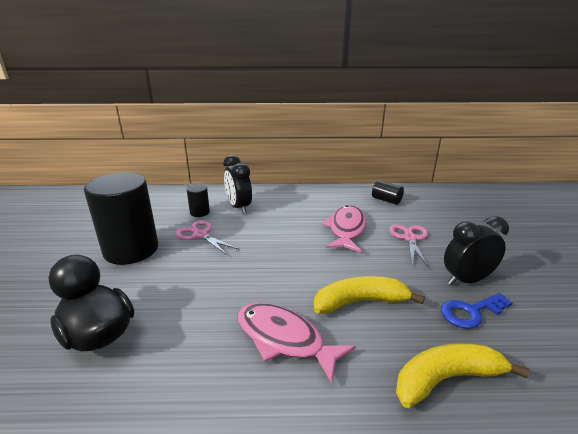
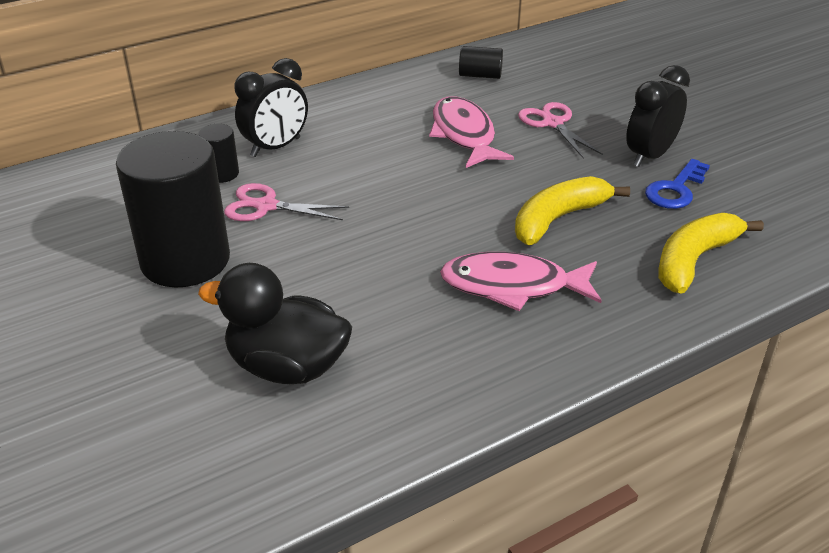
camera: 30 degrees left, 10 degrees up
black clock [223,155,252,214] -> black clock turned 75 degrees counterclockwise [234,58,308,157]

